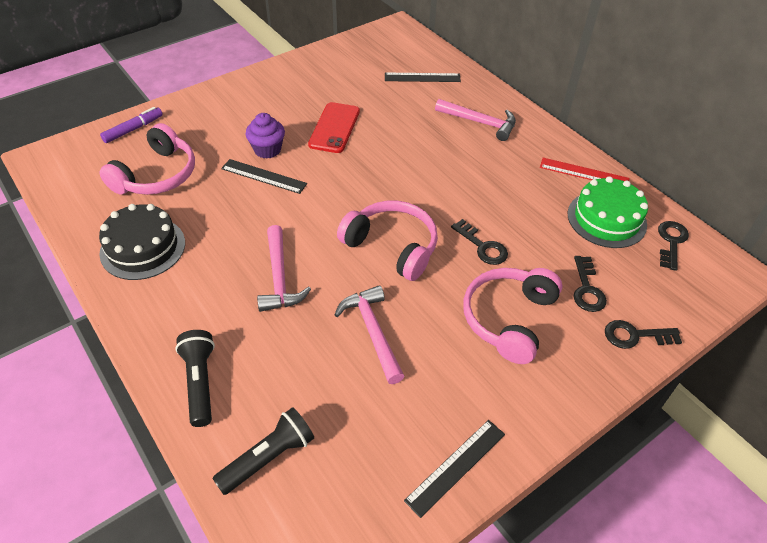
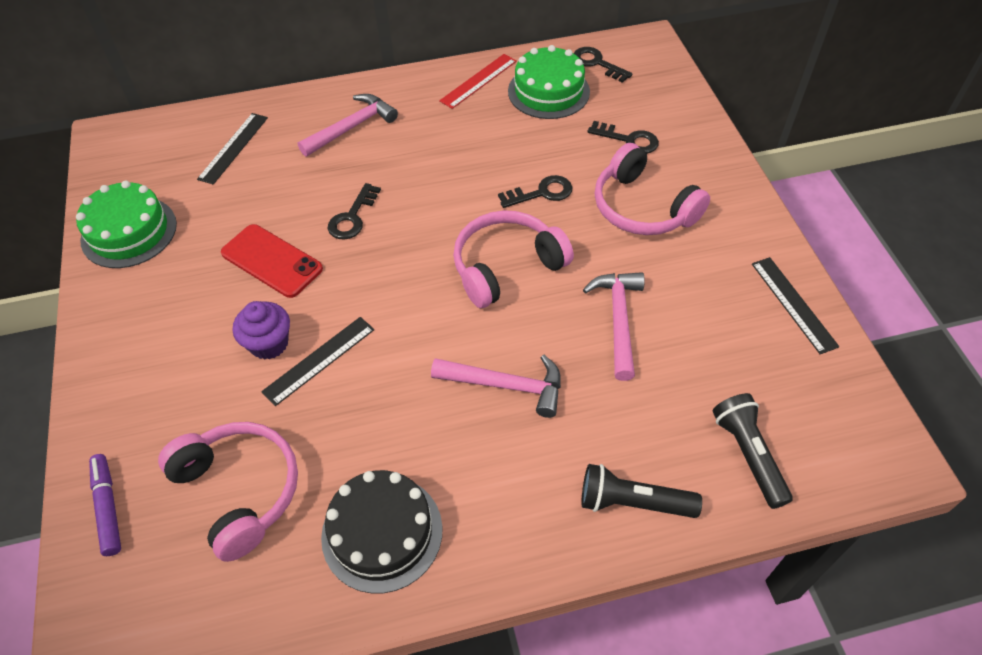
camera: 65 degrees left, 5 degrees up
pink hammer [334,285,405,384] -> pink hammer turned 90 degrees clockwise [583,272,645,381]
black key [605,320,682,349] -> black key moved to [328,183,381,240]
none -> green cake [76,181,177,268]

